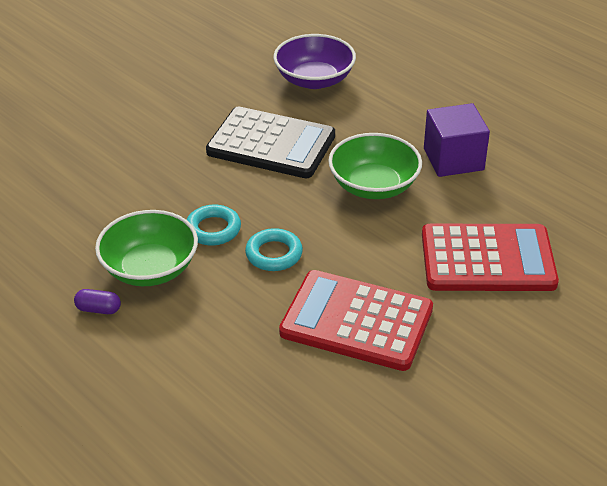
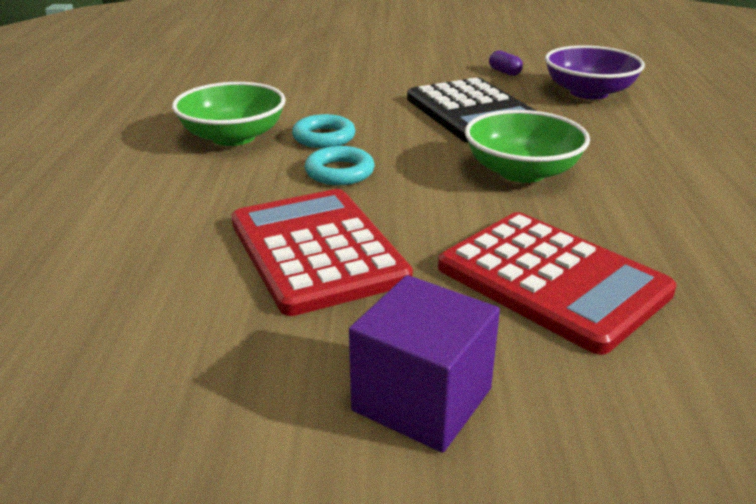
camera: 45 degrees right, 10 degrees down
purple capsule [74,289,121,314] -> purple capsule moved to [489,51,523,76]
purple cube [424,103,490,177] -> purple cube moved to [349,275,500,453]

